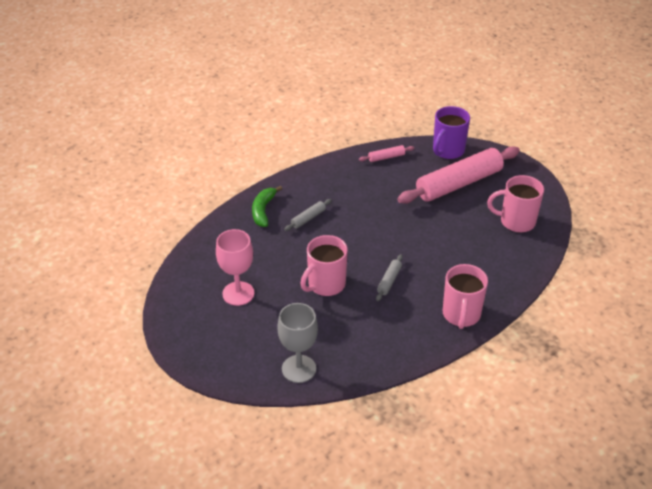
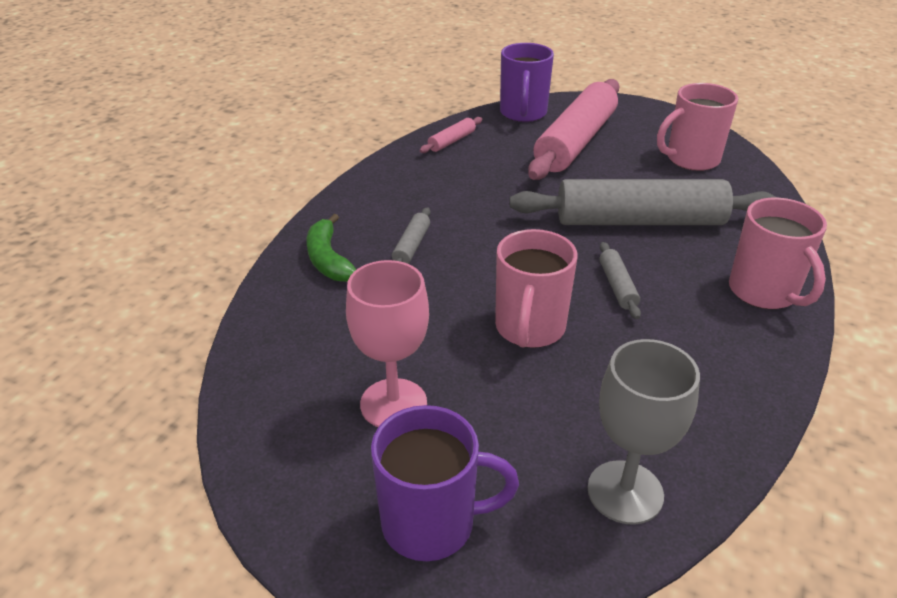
camera: 30 degrees left, 5 degrees down
none -> purple mug [371,405,519,561]
none -> grey rolling pin [510,179,778,225]

